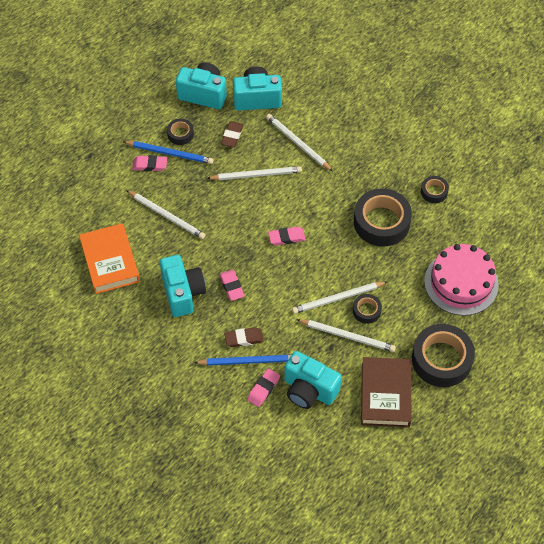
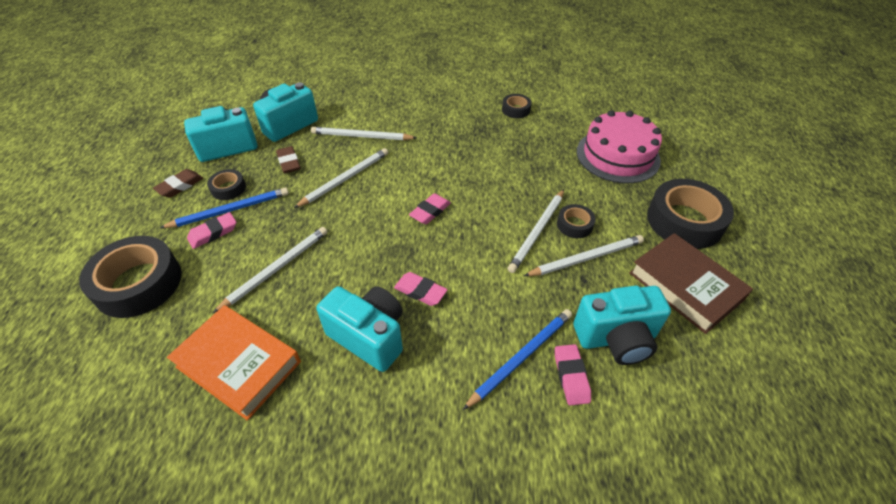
camera: 40 degrees left, 10 degrees down
white pencil [126,190,205,239] -> white pencil turned 45 degrees counterclockwise [213,227,327,313]
brown eraser [224,327,264,347] -> brown eraser moved to [153,169,203,198]
black tape [354,189,412,247] -> black tape moved to [79,236,182,318]

